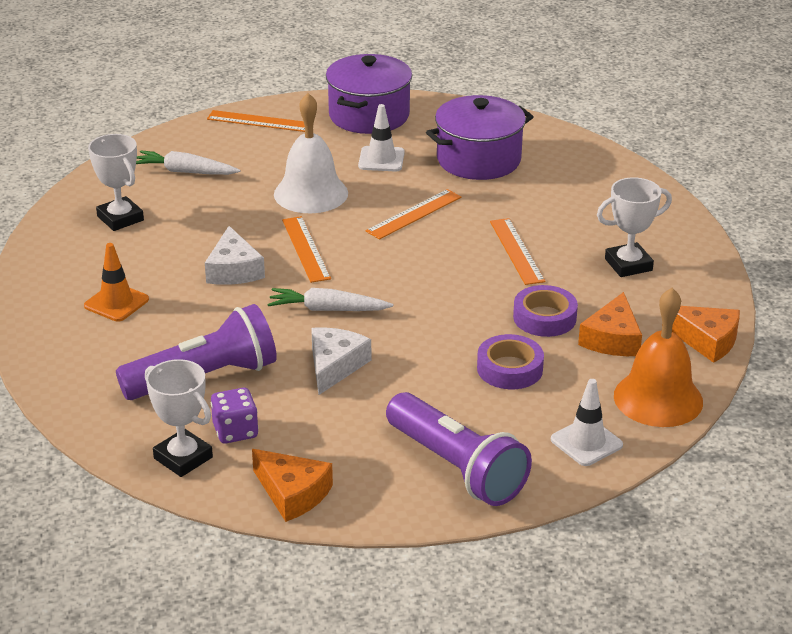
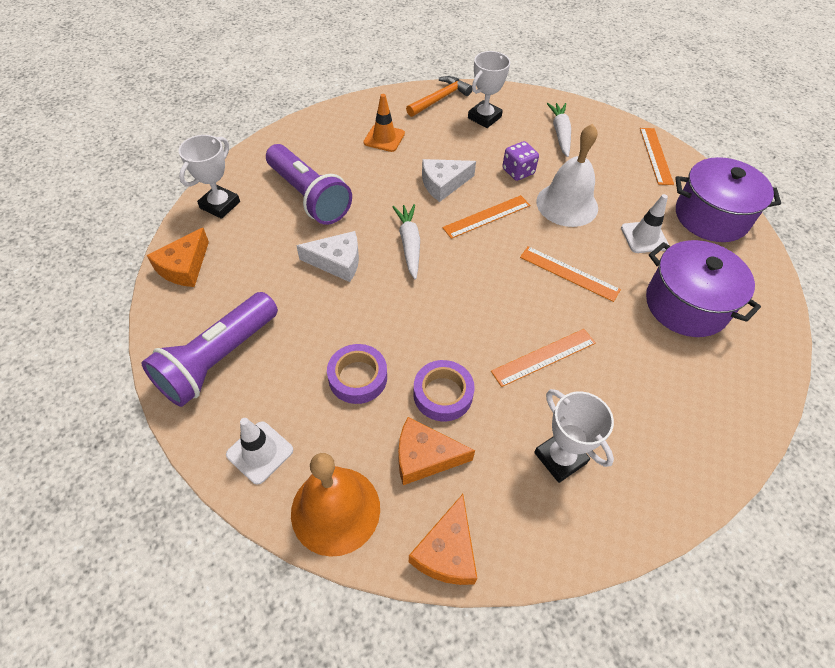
camera: 75 degrees right, 20 degrees up
purple dice [211,388,258,444] -> purple dice moved to [502,141,539,181]
none -> orange hammer [406,76,472,117]

